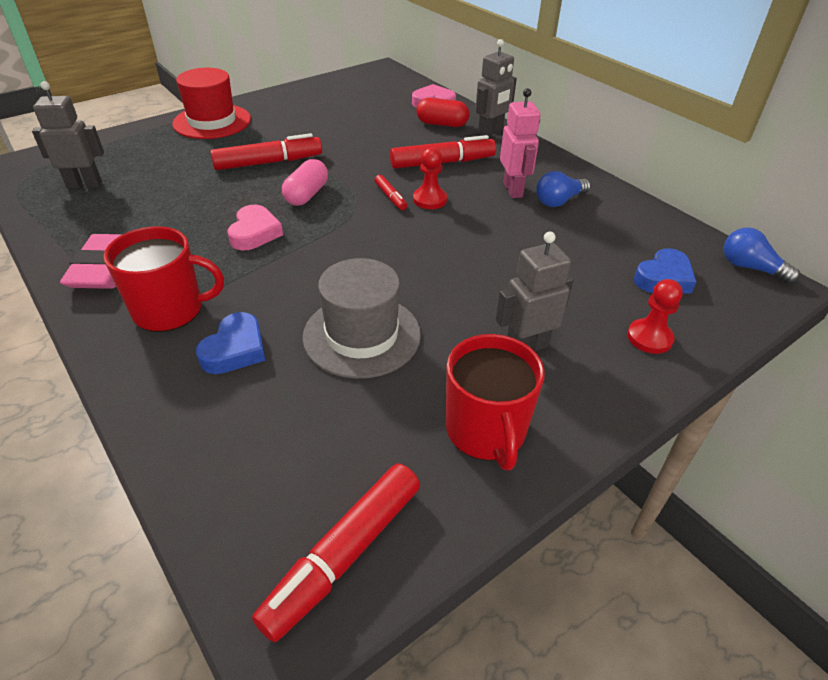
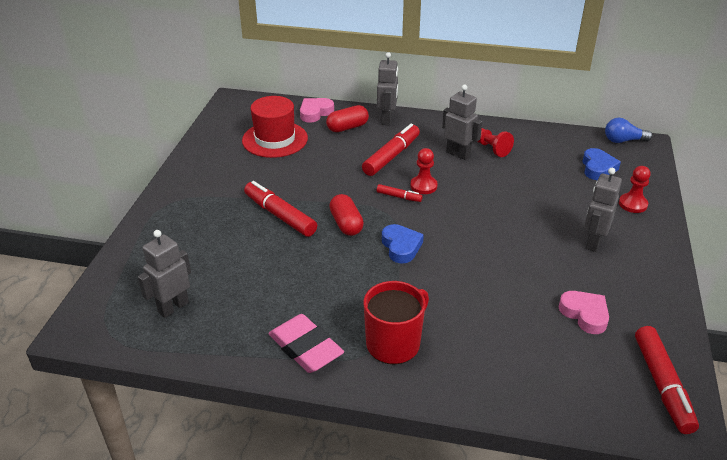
camera: 40 degrees left, 5 degrees down
red hat [172,68,251,139] -> red hat moved to [242,96,308,158]
blue heart [196,312,265,374] -> blue heart moved to [382,224,424,264]
red marker [210,133,322,170] -> red marker turned 75 degrees counterclockwise [244,181,317,237]
pink heart [227,205,283,251] -> pink heart moved to [559,291,609,334]
pink capsule [282,159,328,206] -> red capsule [329,194,364,236]
grey hat [302,258,421,379] -> none
red mug [446,334,545,470] -> none
pink robot [500,88,541,198] -> grey robot [442,85,482,160]
blue light bulb [536,171,591,207] -> red pawn [478,128,514,157]

